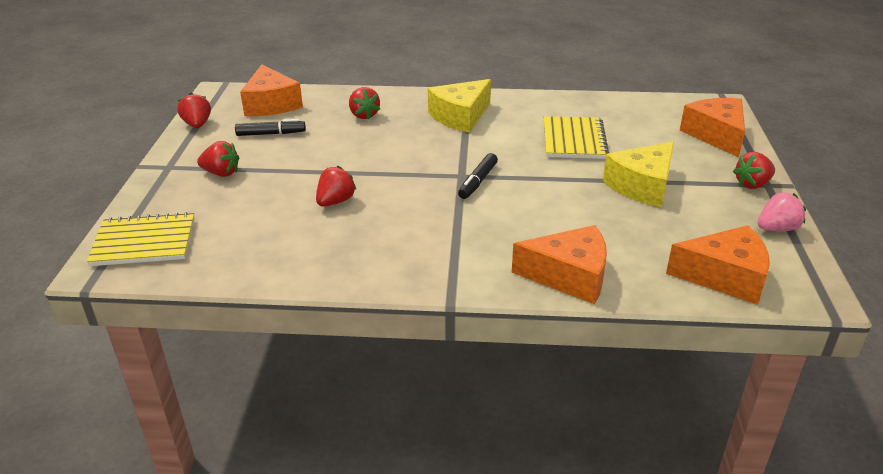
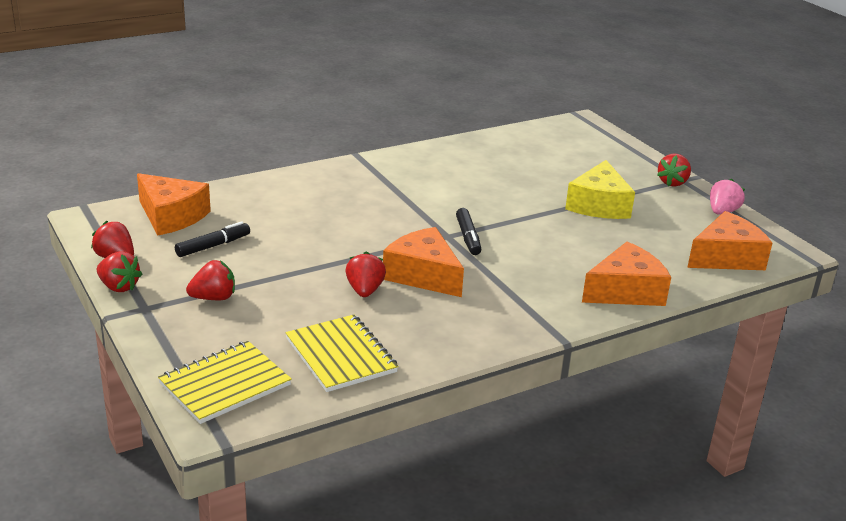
camera: 35 degrees left, 5 degrees down
red strawberry [349,87,380,119] -> red strawberry moved to [97,251,142,292]
yellow cheese [428,79,491,133] -> none
yellow notebook [544,116,609,159] -> yellow notebook moved to [285,315,398,392]
orange cheese [680,98,745,157] -> orange cheese moved to [383,227,464,297]

